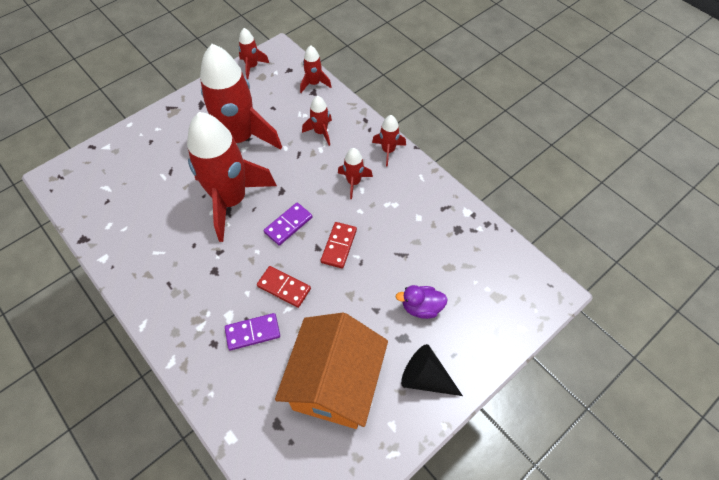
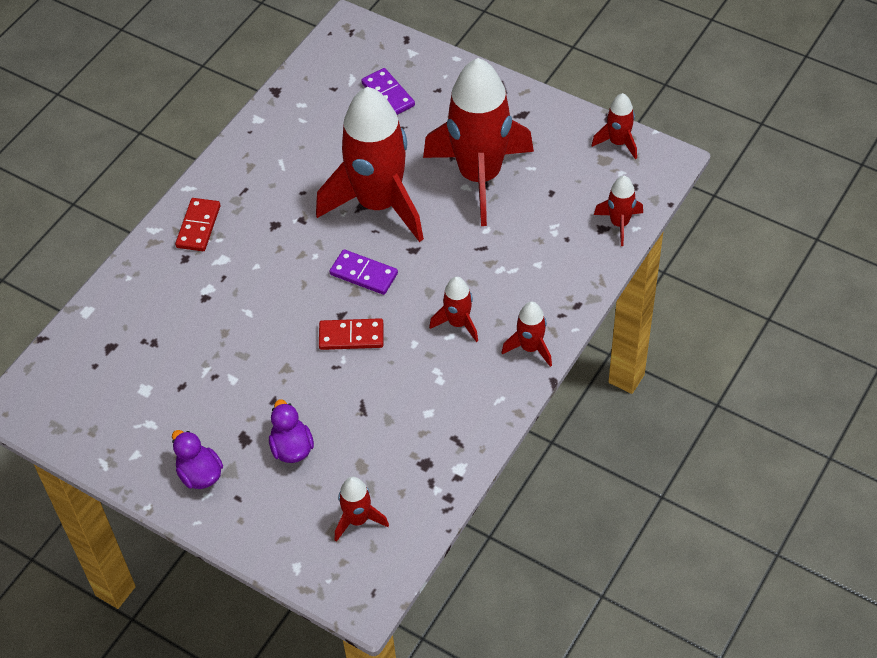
camera: 75 degrees right, 5 degrees down
purple domino [225,313,280,350] -> purple domino moved to [361,68,415,115]
red domino [257,266,311,308] -> red domino moved to [175,198,220,251]
orange house [275,313,388,429] -> none
red rocket [302,96,332,146] -> red rocket moved to [335,477,389,542]
black cone [401,344,463,396] -> purple duck [172,430,223,489]

